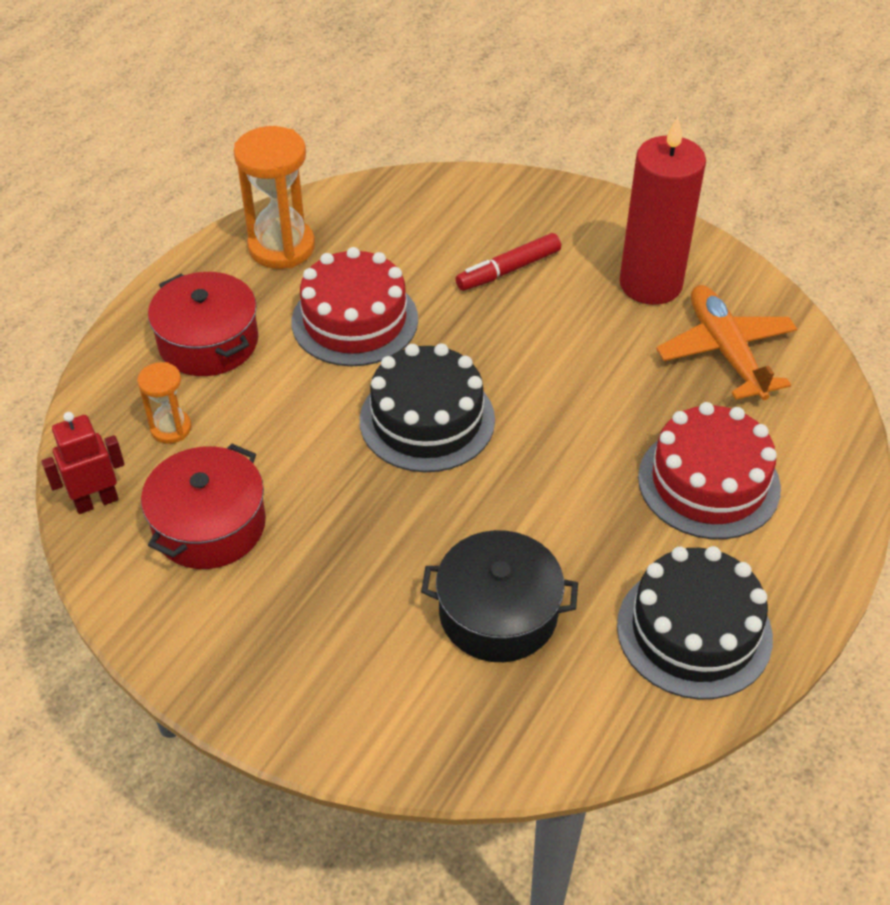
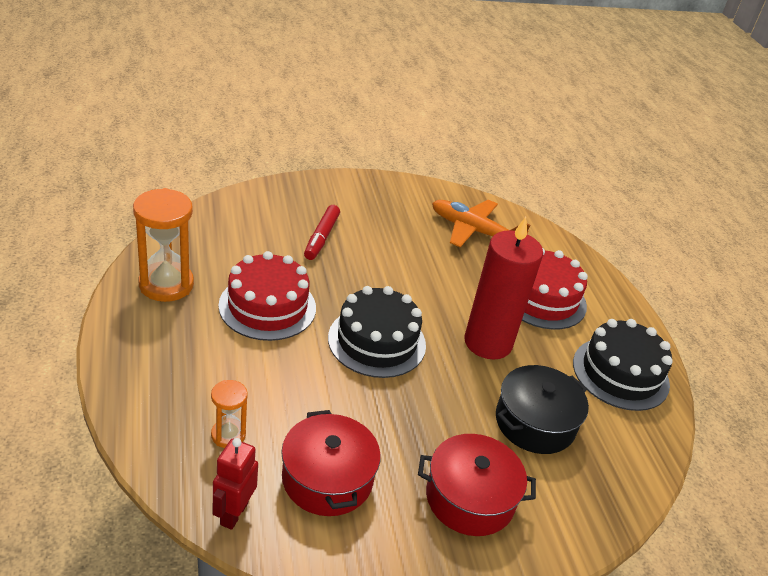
camera: 50 degrees left, 10 degrees down
red pot [148,272,258,376] -> red pot moved to [418,434,536,536]
red candle [619,117,706,305] -> red candle moved to [464,217,543,360]

